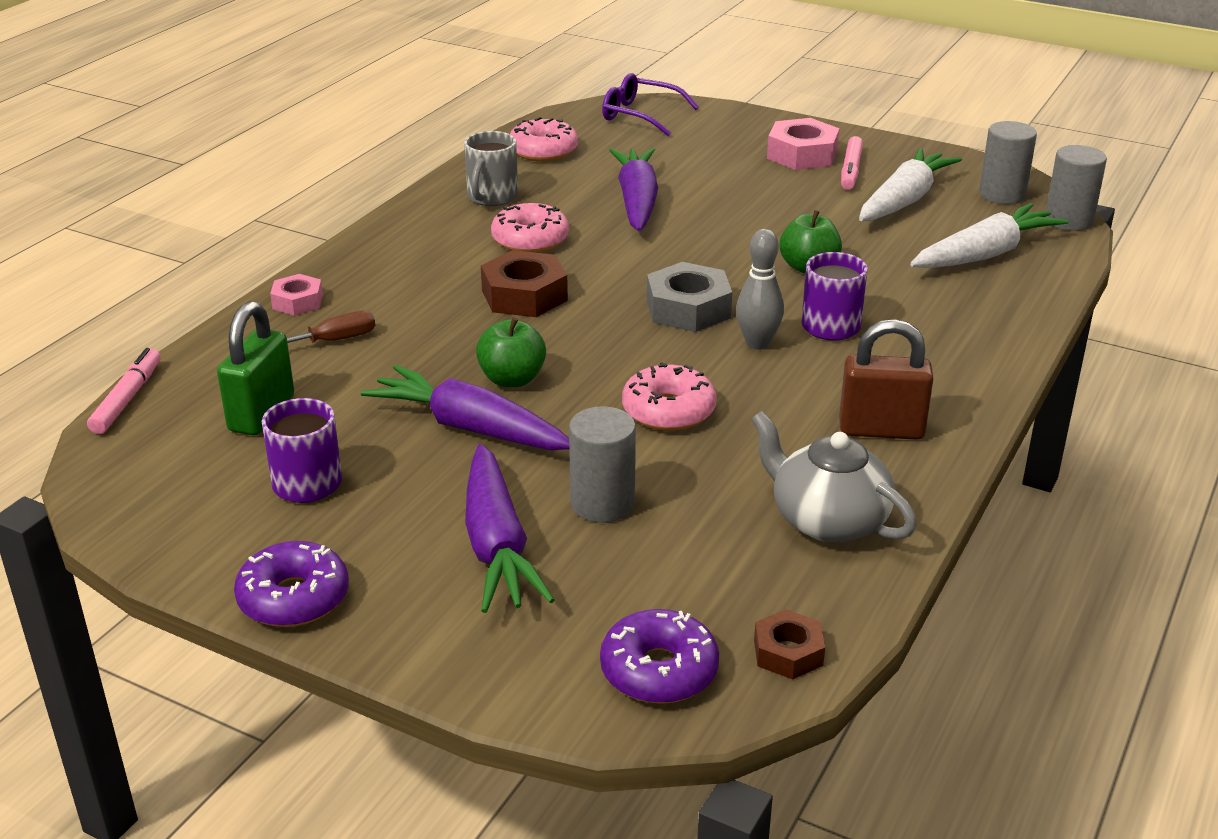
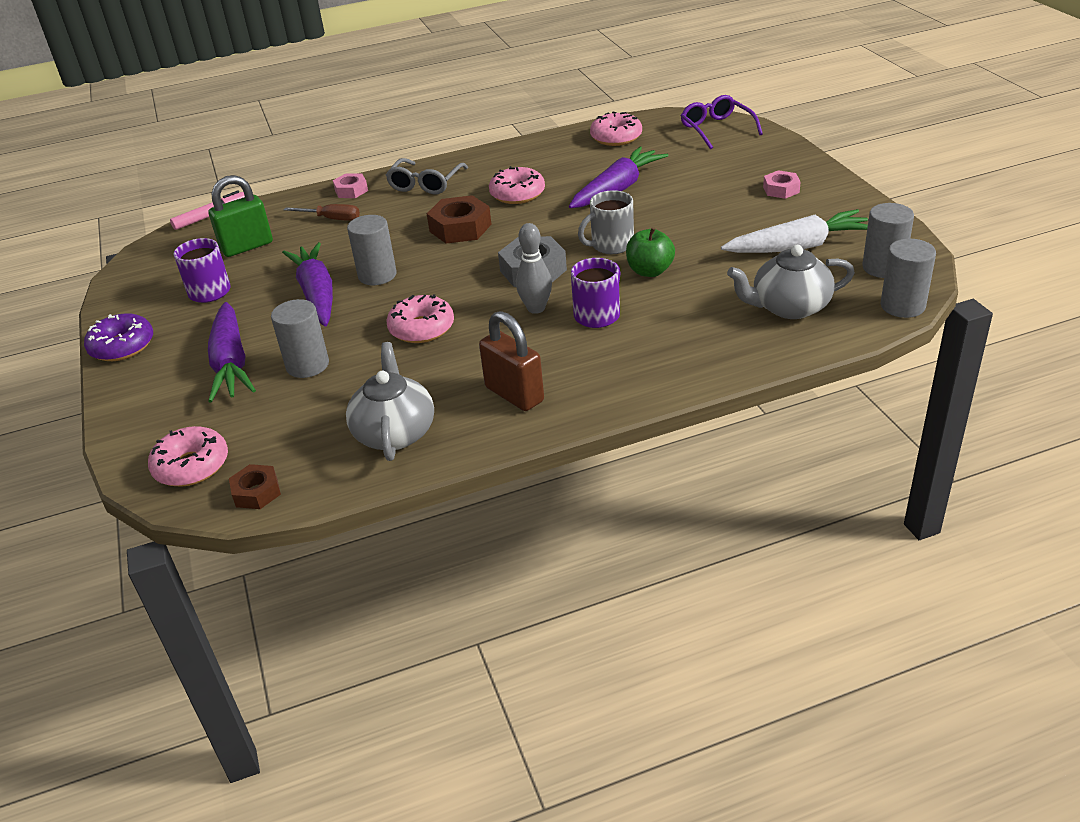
camera: 45 degrees right, 5 degrees up
grey mug [464,131,518,206] -> grey mug moved to [578,190,634,254]
purple carrot [465,444,555,613] -> purple carrot turned 45 degrees counterclockwise [208,302,256,403]
green apple [476,317,546,387] -> grey cylinder [347,215,396,285]
purple donut [600,609,719,704] -> pink donut [148,426,228,487]
pink nut [767,118,840,170] -> pink nut [763,170,801,199], size x0.60
pink marker [841,136,863,190] -> none
white carrot [910,203,1069,268] -> grey teapot [727,245,855,319]
none -> grey glasses [386,158,468,195]

